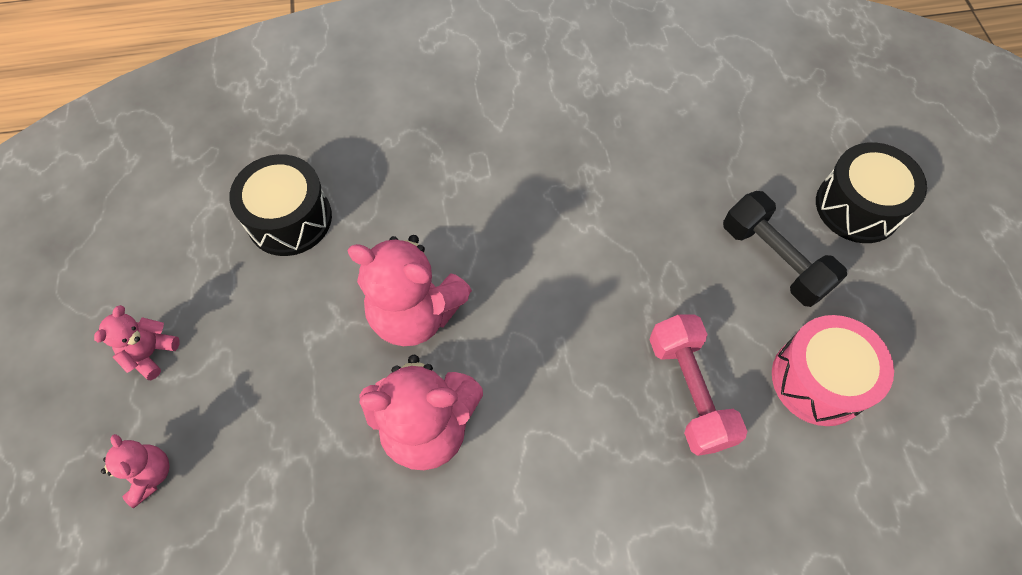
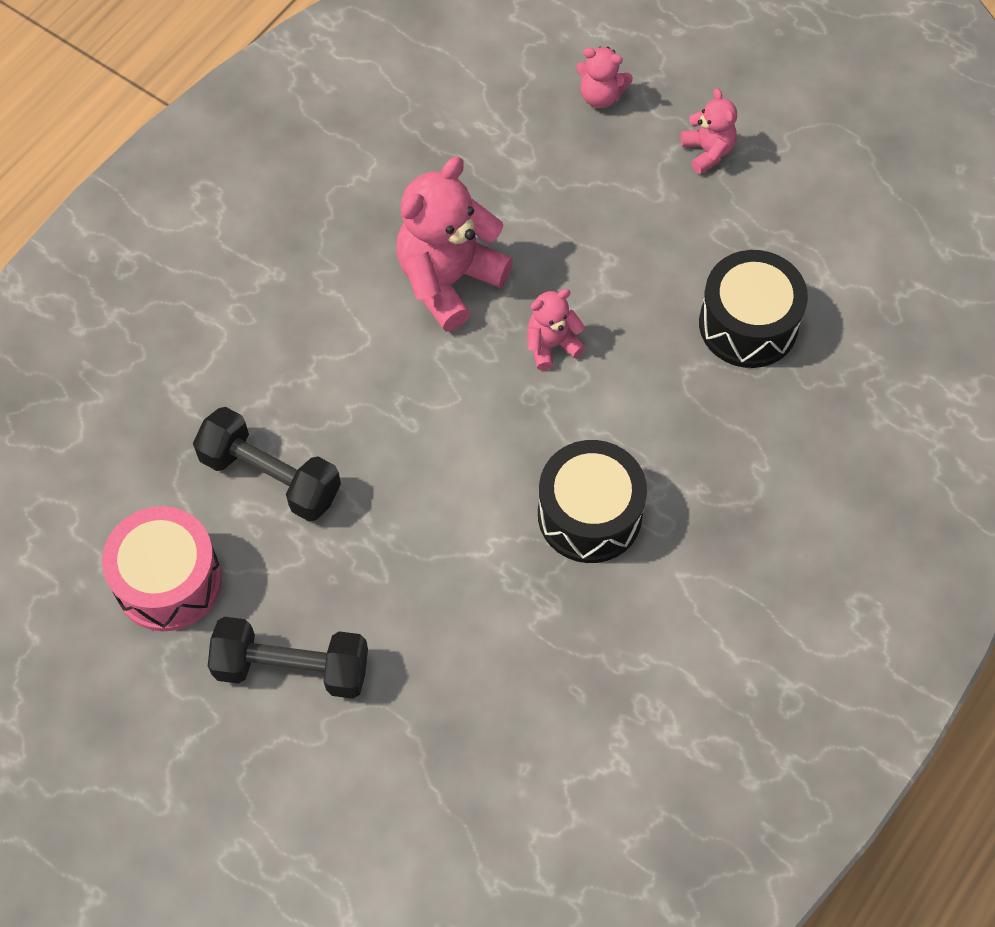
camera: 135 degrees right, 0 degrees up
pink teddy bear [348,235,472,346] -> pink teddy bear [527,289,586,371], size x0.51
pink dumbbell [649,315,748,456] -> black dumbbell [193,407,341,522]
black drum [816,142,927,243] -> black drum moved to [538,440,647,563]

